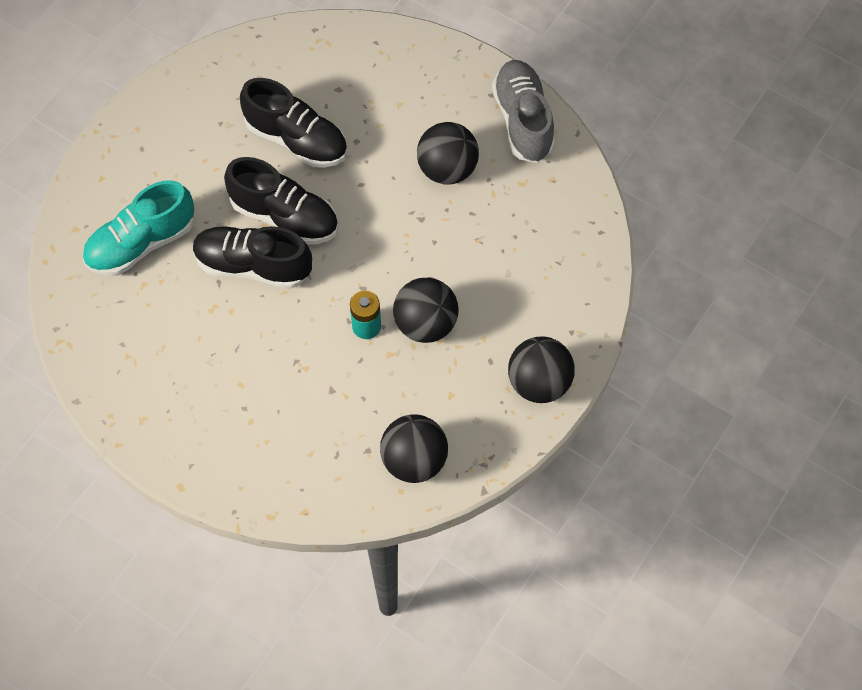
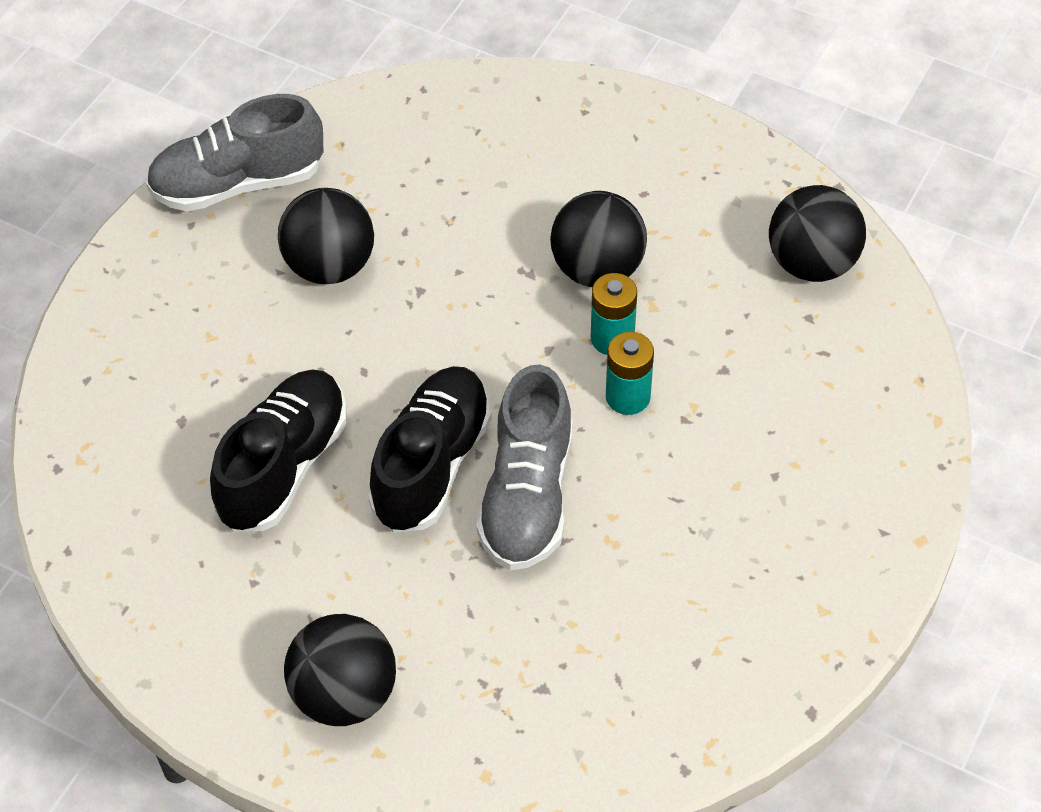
camera: 95 degrees left, 10 degrees down
turquoise shoe [82,180,194,276] -> none
black shoe [193,226,312,289] -> grey shoe [476,364,573,571]
black ball [508,336,575,403] -> black ball moved to [284,614,396,726]
none -> turquoise battery [606,332,654,415]

